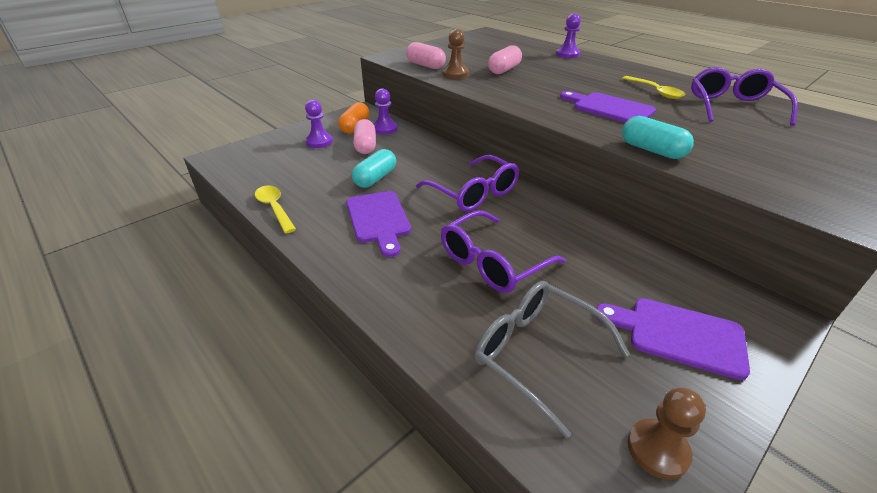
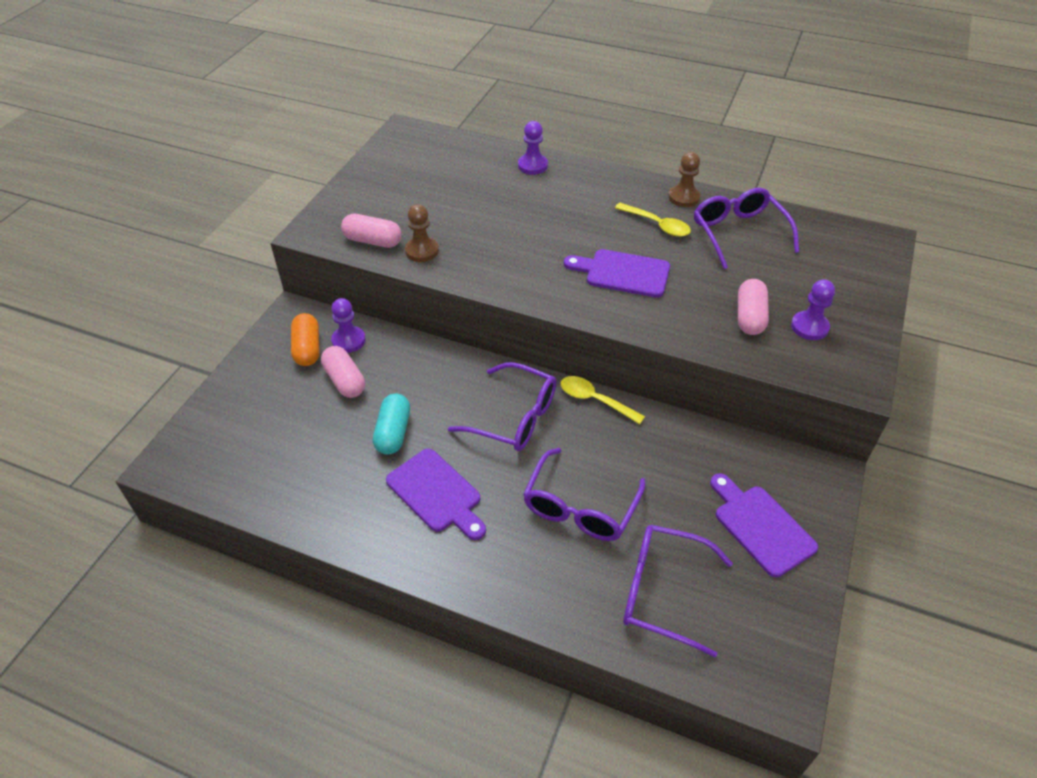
camera: 25 degrees left, 10 degrees up
yellow spoon [255,186,296,234] -> yellow spoon moved to [561,376,645,424]
purple pawn [305,100,333,148] -> purple pawn moved to [791,279,835,340]
grey glasses [474,281,630,438] -> purple glasses [623,525,733,658]
pink capsule [488,45,522,74] -> pink capsule moved to [738,279,769,335]
purple cutting board [596,298,750,380] -> purple cutting board turned 60 degrees clockwise [710,473,818,577]
turquoise capsule [622,116,694,159] -> none
brown pawn [628,388,706,480] -> brown pawn moved to [668,152,701,207]

